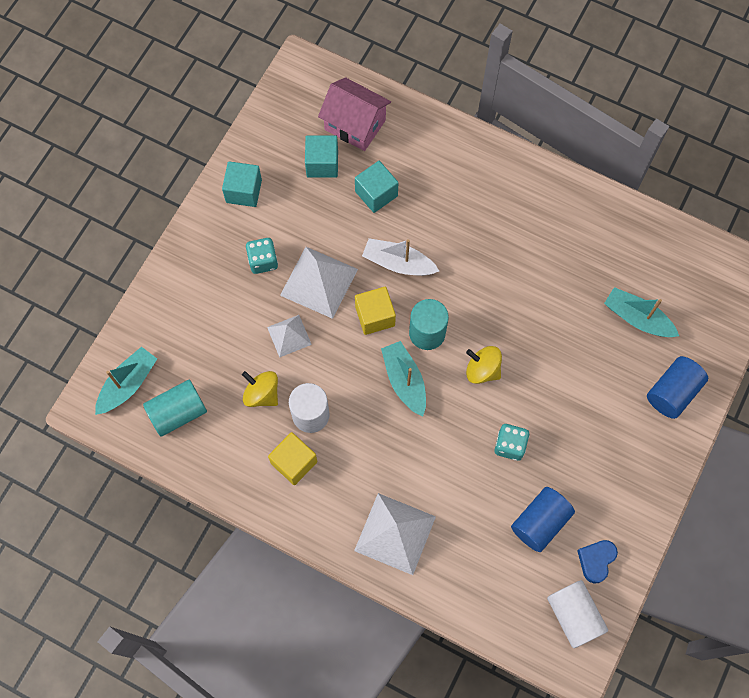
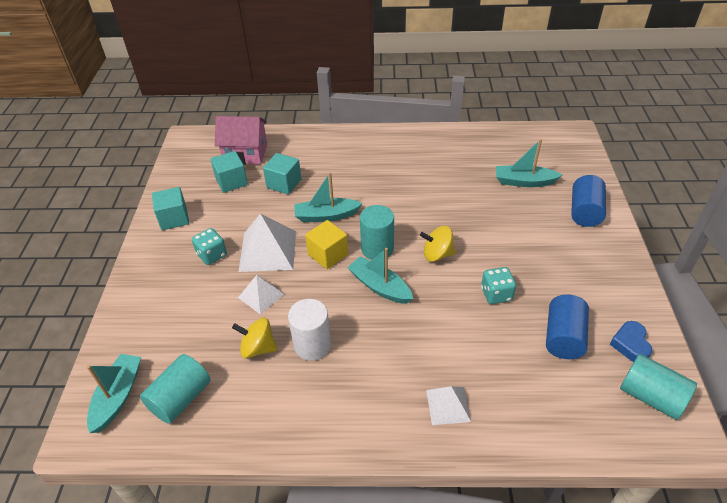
camera: 25 degrees left, 25 degrees down
yellow cube [268,432,317,485] -> none
white pyramid [354,493,436,575] -> white pyramid [426,386,471,425], size x0.58
white boat [362,238,439,276] -> turquoise boat [294,172,363,222]
white cylinder [547,580,608,648] -> turquoise cylinder [620,354,697,420]

